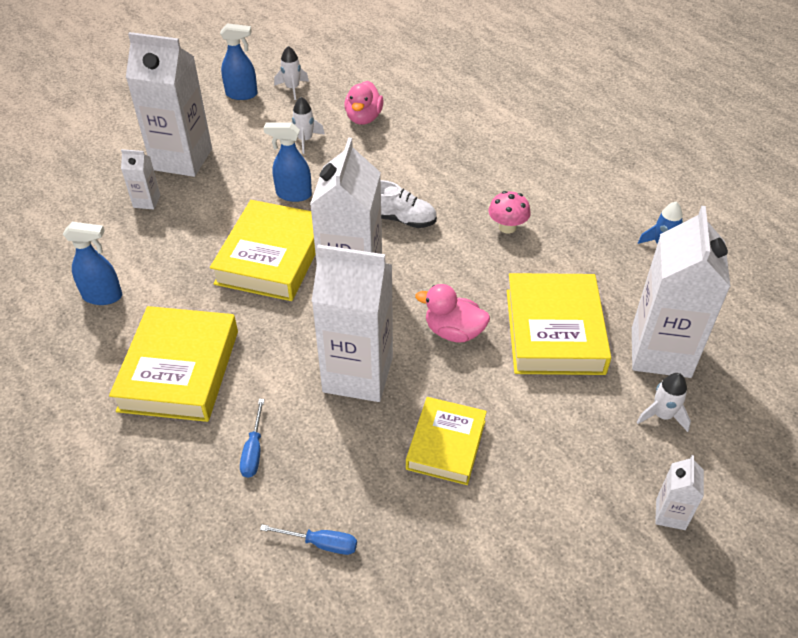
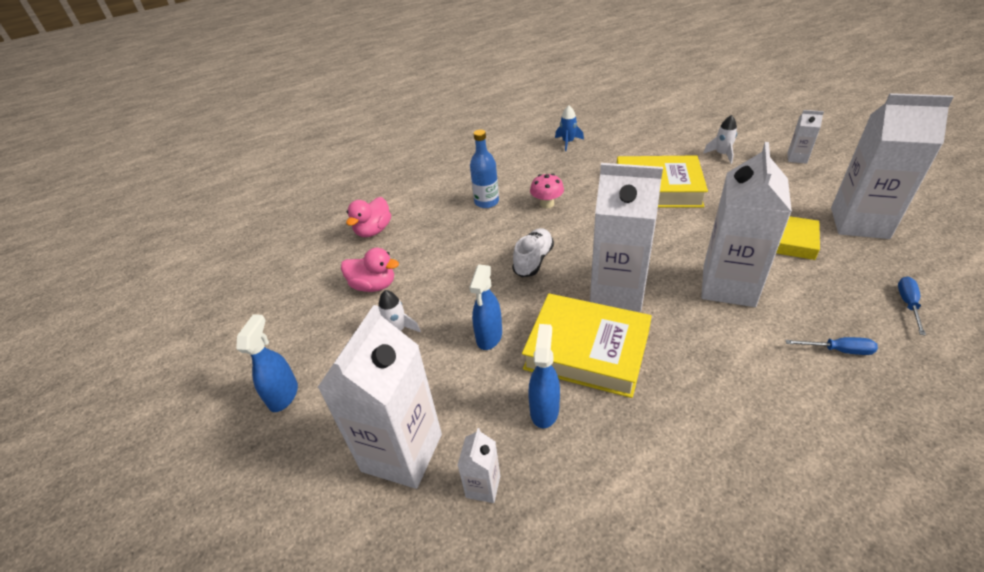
camera: 80 degrees left, 5 degrees down
blue spray bottle [63,222,122,305] -> blue spray bottle moved to [528,324,560,428]
yellow book [109,306,238,422] -> none
white rocket [274,46,309,100] -> none
pink duck [415,284,490,343] -> pink duck moved to [346,197,391,237]
white carton [632,206,731,378] -> white carton moved to [831,93,954,239]
none -> blue bottle [470,130,499,208]

